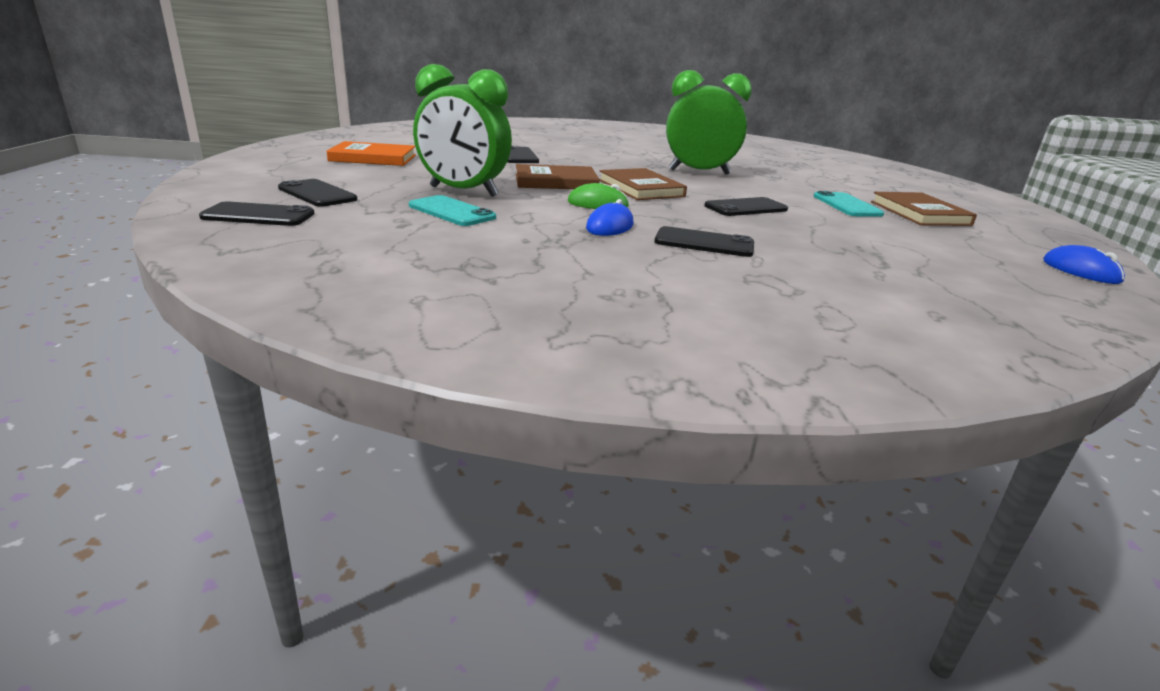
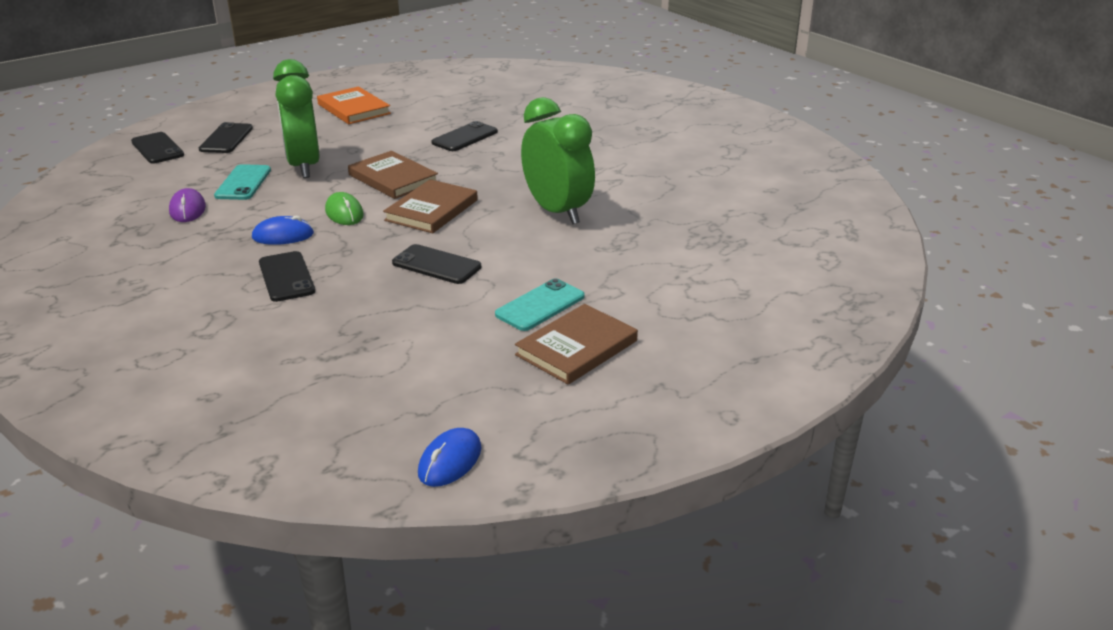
camera: 55 degrees right, 5 degrees up
none -> purple mouse [169,188,206,222]

